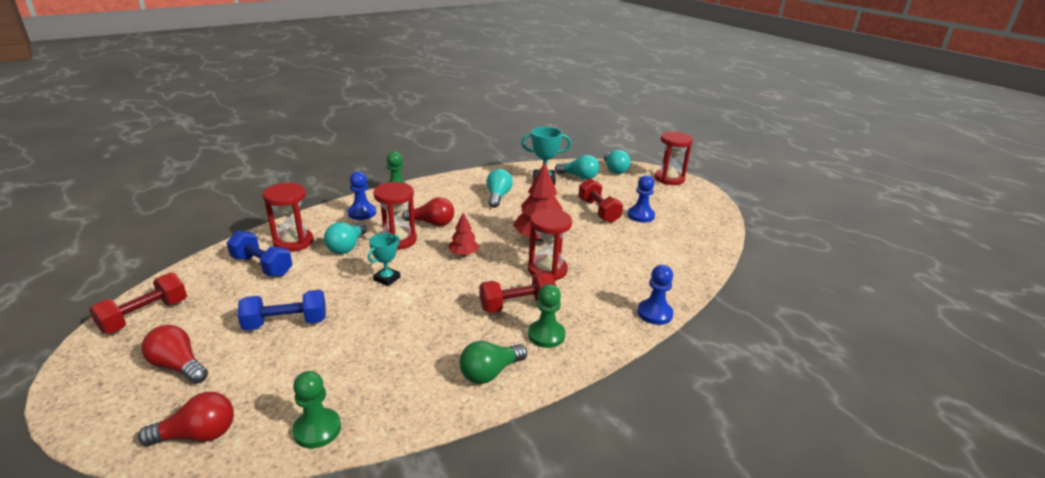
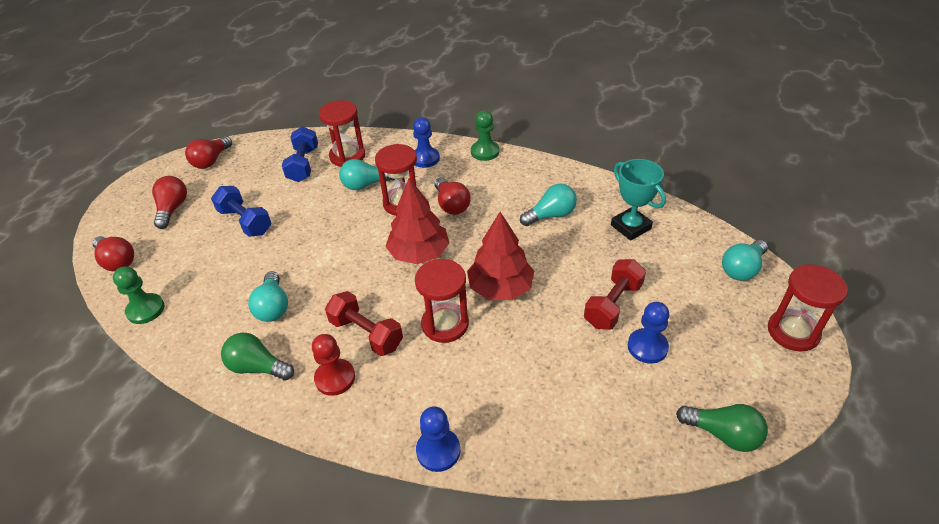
camera: 60 degrees right, 15 degrees up
red dumbbell [89,272,187,334] -> red light bulb [185,136,232,169]
turquoise trophy [368,233,400,286] -> none
red tree [449,213,479,256] -> red tree [385,178,449,264], size x1.84
green pawn [528,284,565,348] -> red pawn [312,334,355,396]
turquoise light bulb [555,155,599,180] -> turquoise light bulb moved to [248,271,288,322]
none -> green light bulb [676,404,768,452]

